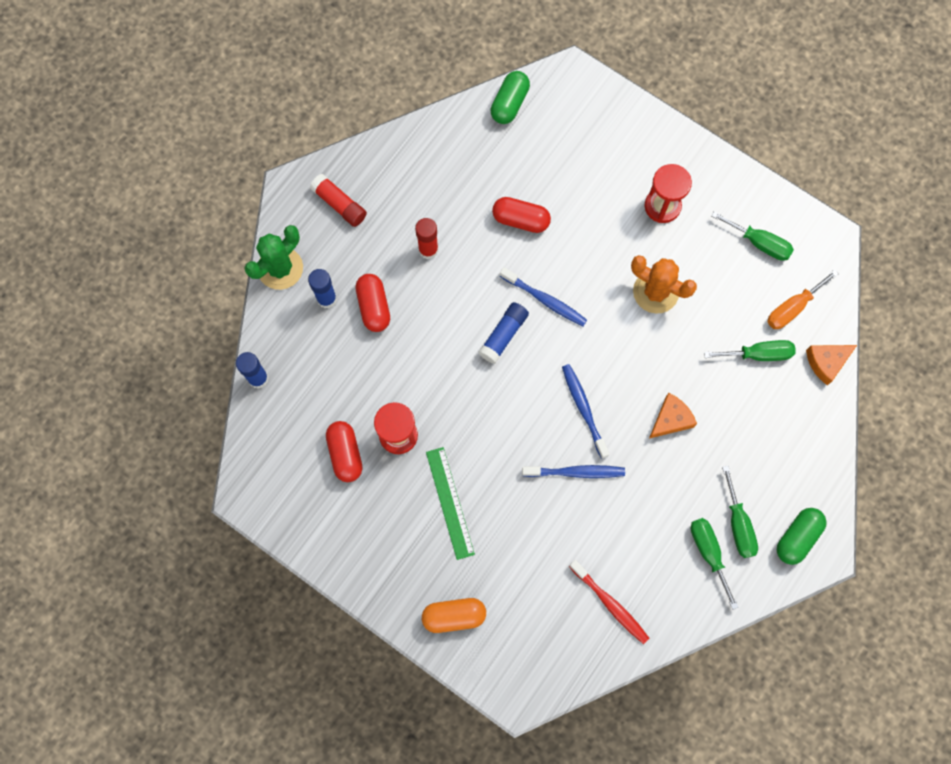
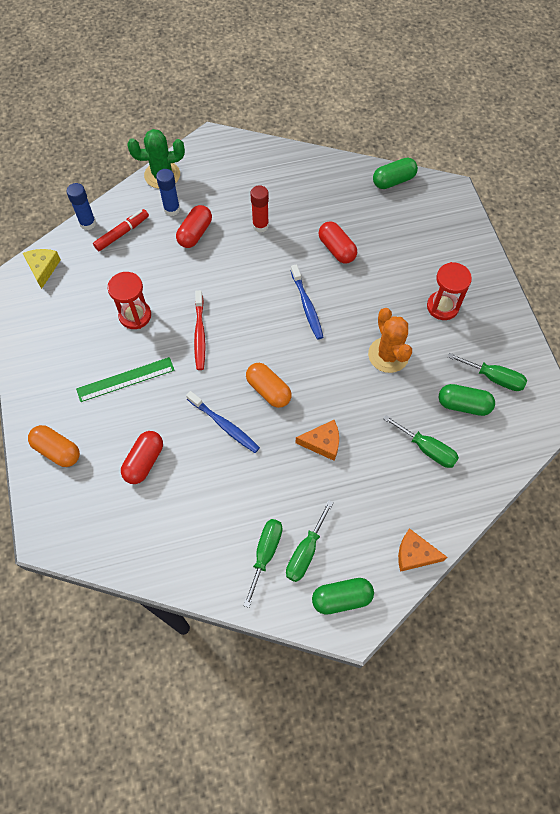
camera: 40 degrees right, 10 degrees down
red glue stick [310,174,367,227] -> none
red capsule [326,421,363,482] -> red capsule moved to [121,431,163,484]
green ruler [426,447,475,560] -> green ruler turned 45 degrees clockwise [76,357,174,402]
blue glue stick [478,302,529,364] -> none
blue toothbrush [562,364,610,459] -> orange capsule [246,363,292,408]
red toothbrush [569,560,649,644] -> red toothbrush moved to [194,290,206,370]
green screwdriver [711,211,794,261] -> green screwdriver turned 45 degrees counterclockwise [448,353,527,391]
orange screwdriver [767,269,839,329] -> none
orange cheese [806,345,857,385] -> orange cheese moved to [398,528,448,572]
none -> yellow cheese [23,249,61,289]
none -> red marker [93,209,149,251]
none -> green capsule [439,384,495,416]

